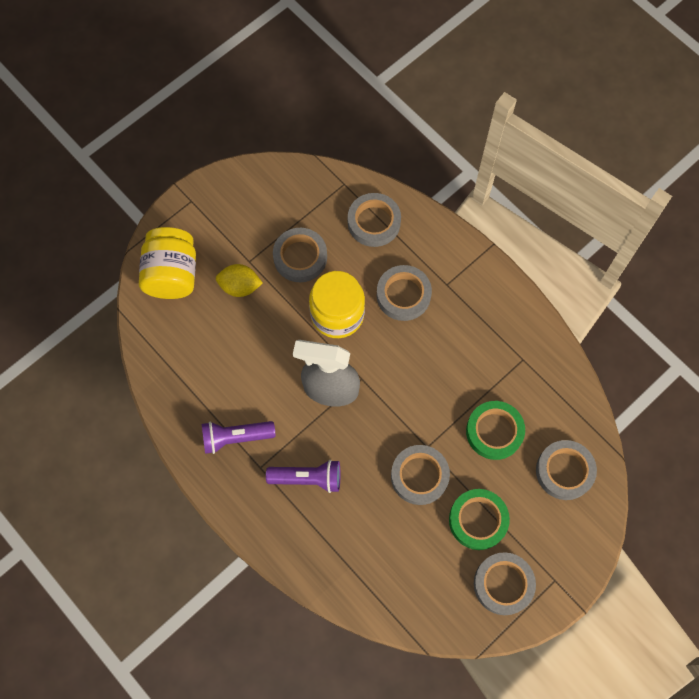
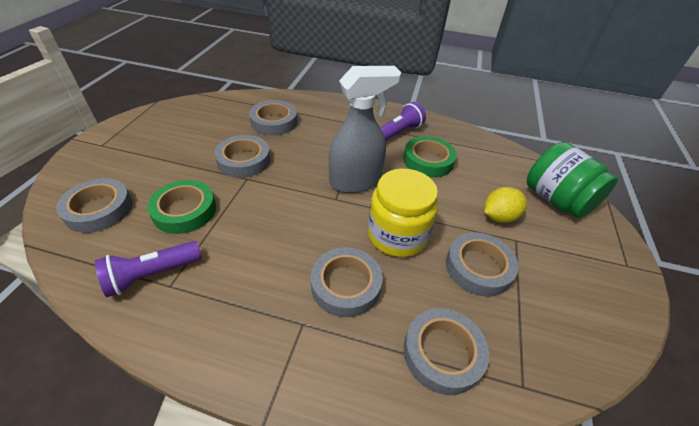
camera: 145 degrees right, 25 degrees down
yellow jar [139,227,196,299] -> green jar [527,142,618,218]
purple flashlight [266,460,340,493] -> purple flashlight moved to [95,241,201,297]
green tape [449,489,510,550] -> green tape moved to [403,136,457,178]
grey tape [474,552,536,615] -> grey tape moved to [249,100,297,136]

